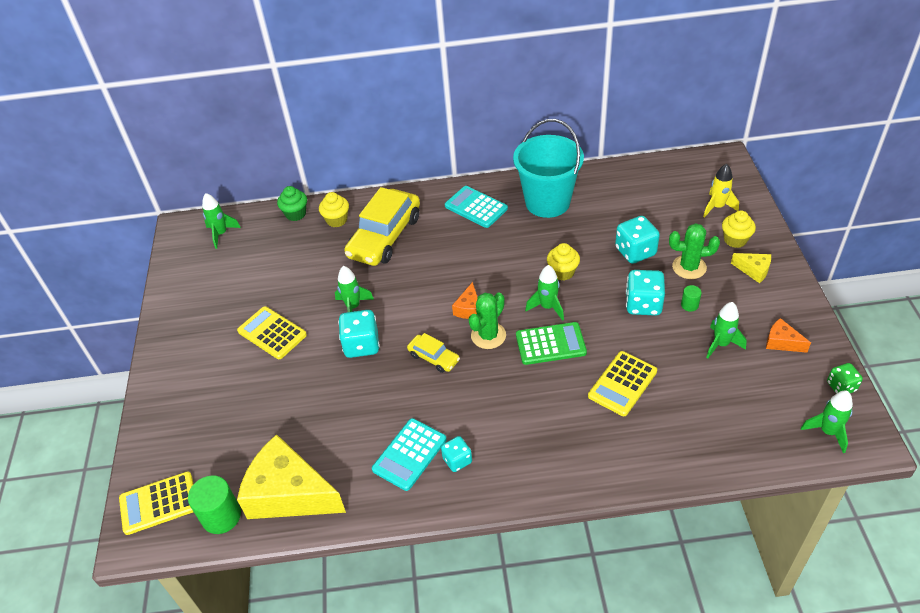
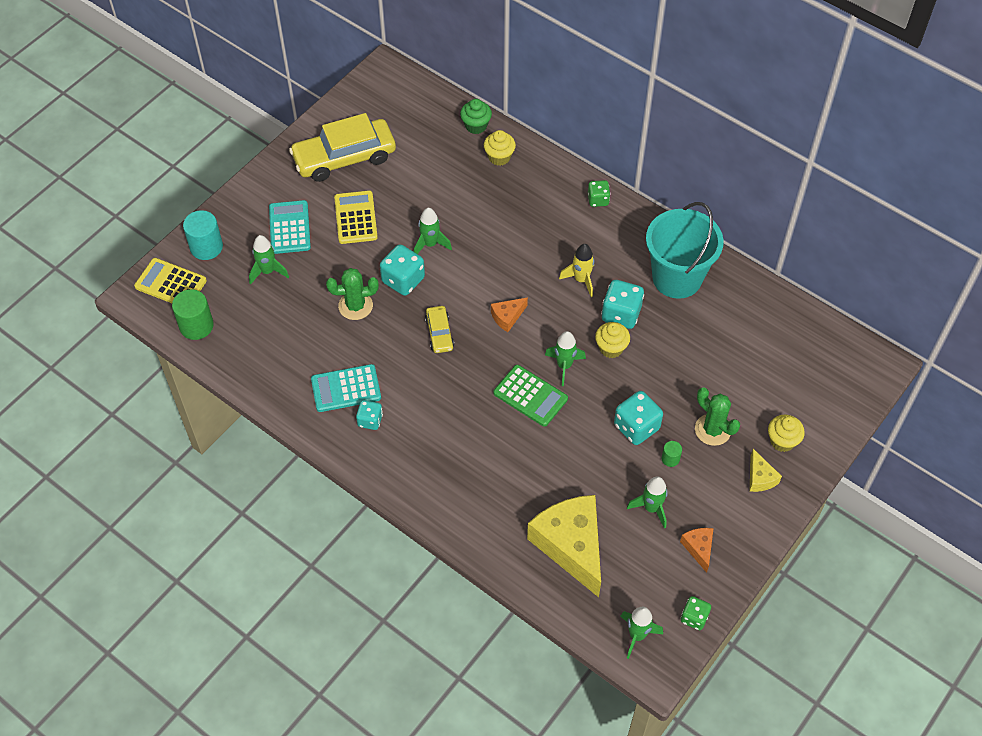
camera: 40 degrees right, 10 degrees up
green rocket [202,193,241,249] -> green rocket moved to [249,235,289,285]
yellow cheese [237,434,346,519] -> yellow cheese moved to [527,495,601,597]
yellow car [344,187,420,266] -> yellow car moved to [289,113,396,182]
turquoise calculator [445,186,508,228] -> turquoise calculator moved to [269,200,311,254]
green cactus [469,293,506,349] -> green cactus moved to [326,268,379,320]
yellow calculator [588,351,657,416] -> none
turquoise dice [615,216,660,264] -> turquoise dice moved to [601,280,644,329]
yellow rocket [703,164,739,218] -> yellow rocket moved to [559,244,594,297]
none -> turquoise cylinder [183,210,223,260]
none -> green dice [588,180,610,207]

